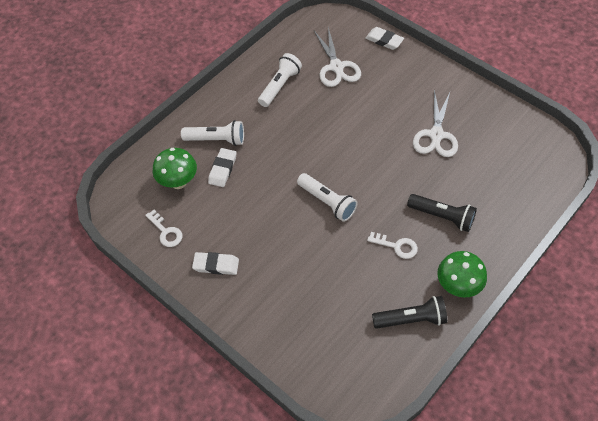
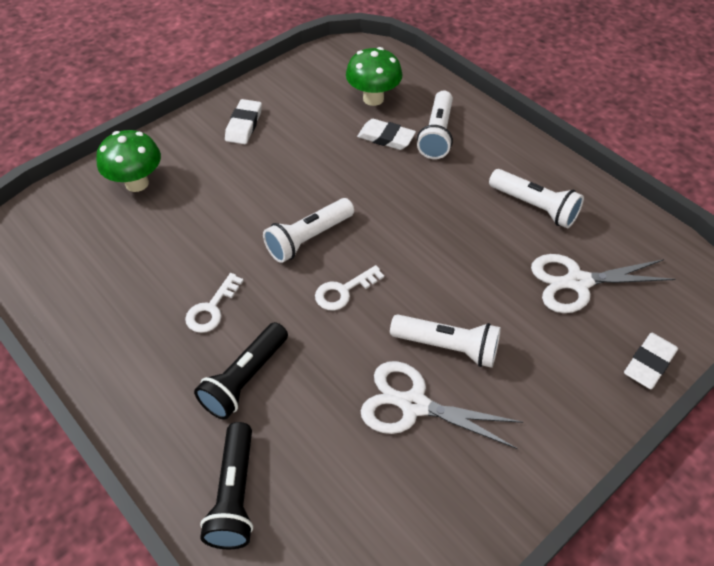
camera: 95 degrees right, 5 degrees down
white key [145,210,182,247] -> white key moved to [315,265,384,310]
black flashlight [372,296,447,329] -> black flashlight moved to [200,422,253,549]
green mushroom [437,251,487,297] -> green mushroom moved to [96,130,161,192]
none -> white flashlight [390,314,501,368]

